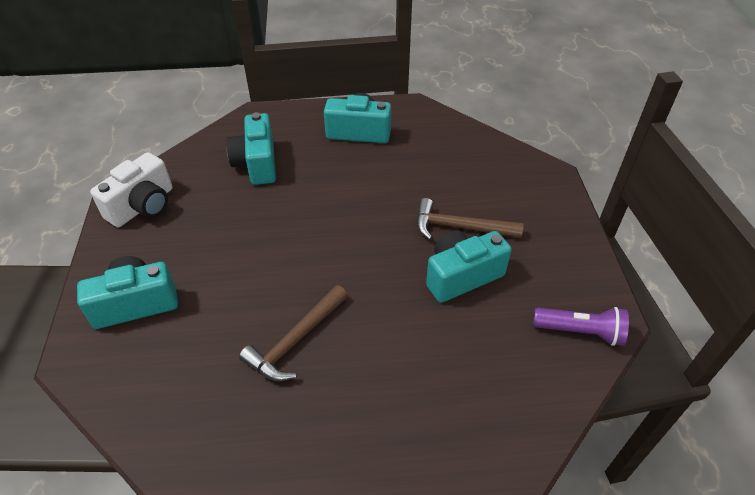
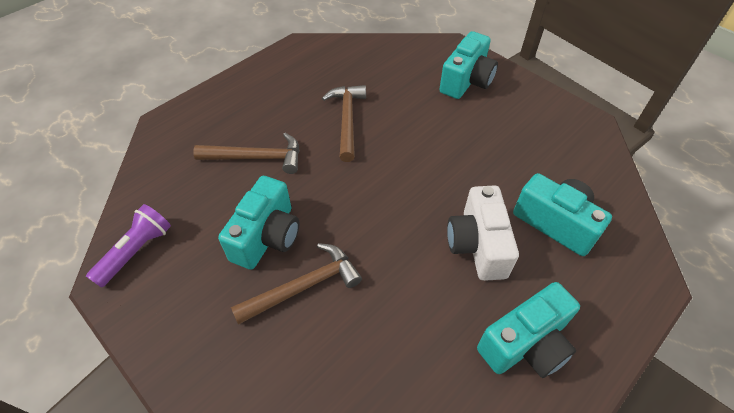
camera: 140 degrees right, 5 degrees up
white camera [90,152,173,227] -> white camera moved to [447,185,519,281]
purple flashlight [533,307,629,346] -> purple flashlight turned 150 degrees clockwise [86,204,171,288]
none -> brown hammer [193,133,299,174]

